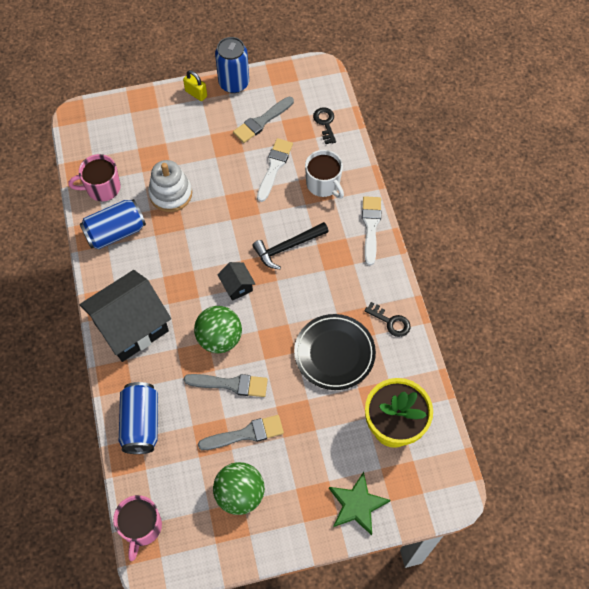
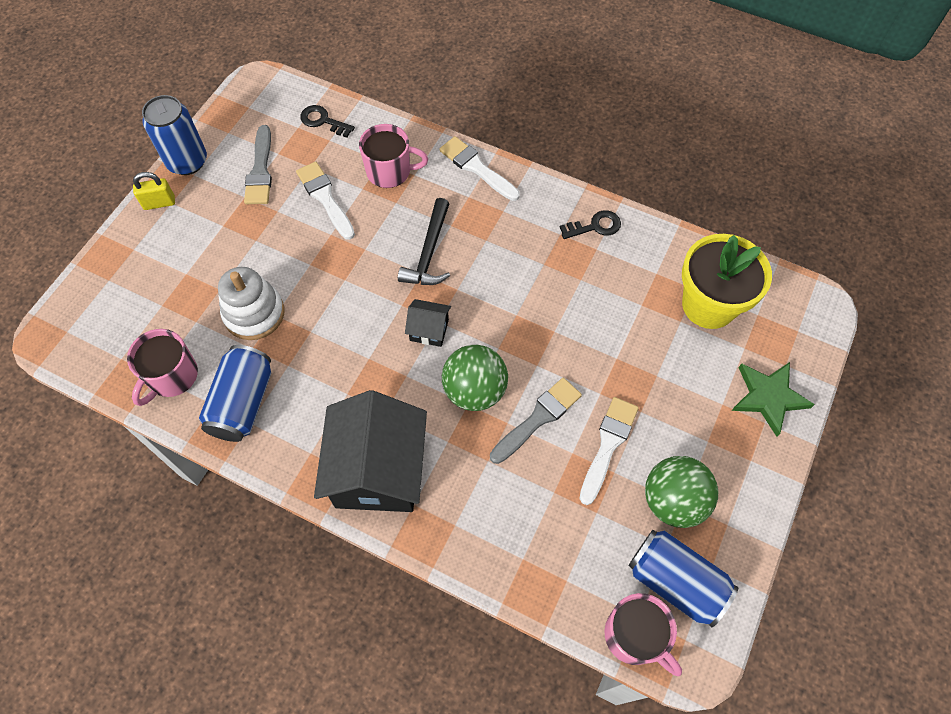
camera: 50 degrees left, 0 degrees up
blue can [119,382,158,454] -> blue can moved to [629,530,738,627]
grey brush [198,415,284,450] -> white brush [580,397,639,505]
black plate [294,314,376,390] -> none
white mug [305,150,344,199] -> pink mug [359,124,428,188]

